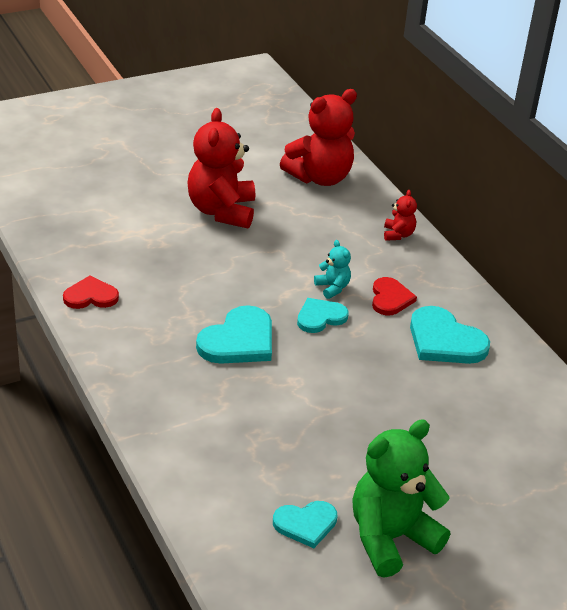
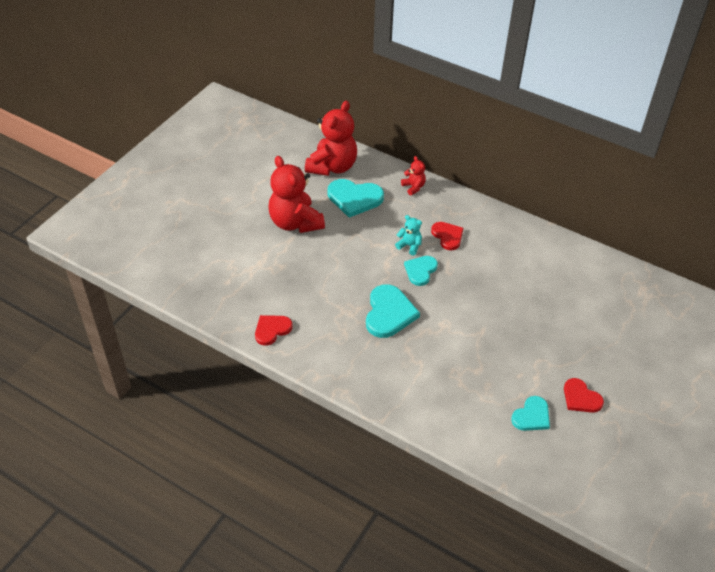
camera: 30 degrees left, 10 degrees up
green teddy bear [352,419,450,578] -> red heart [564,378,604,413]
turquoise heart [410,306,490,364] -> turquoise heart moved to [328,179,384,218]

